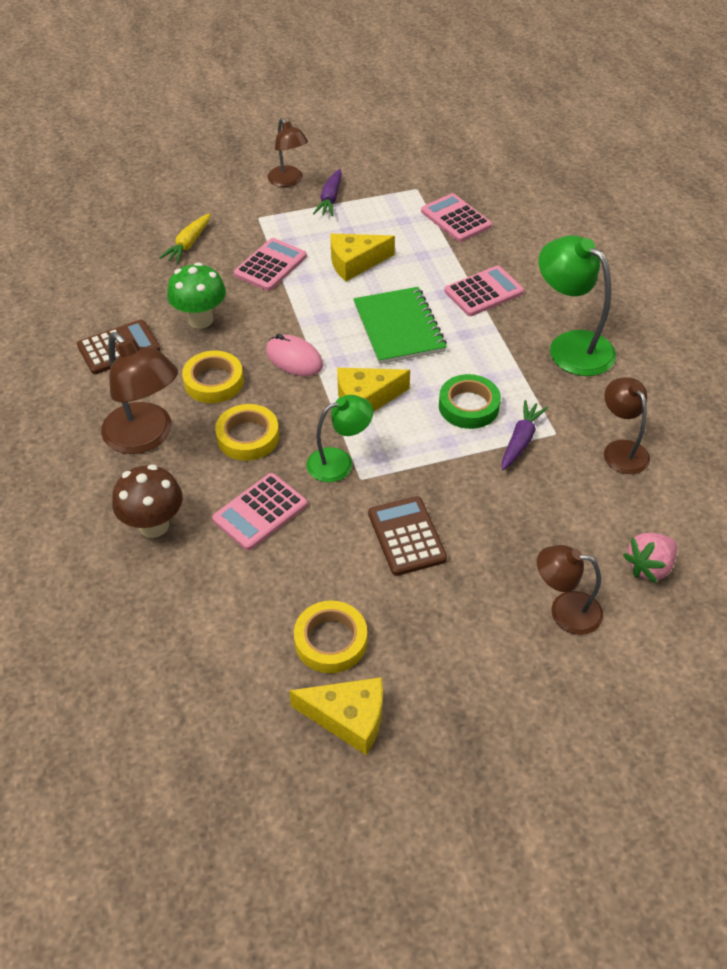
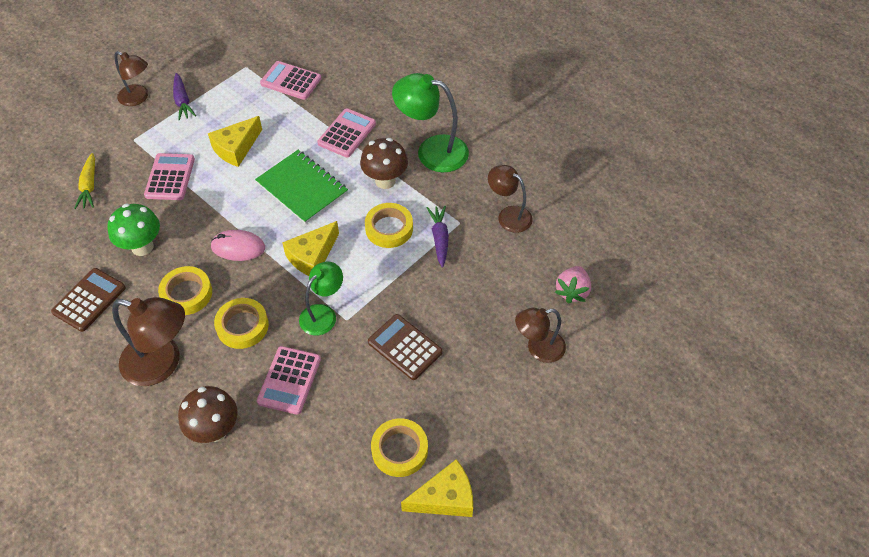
camera: 30 degrees left, 5 degrees up
green tape [439,374,501,429] -> yellow tape [365,203,413,248]
none -> brown mushroom [360,138,408,189]

